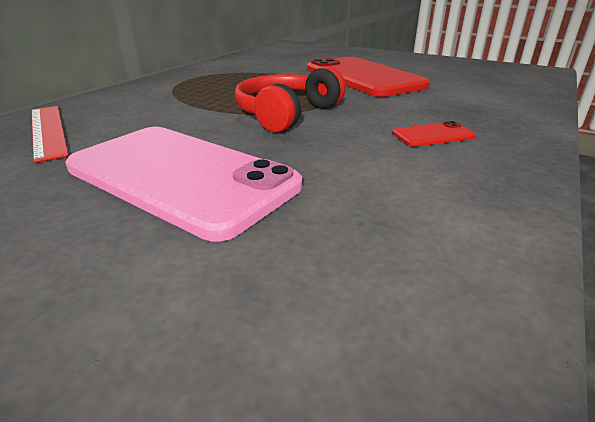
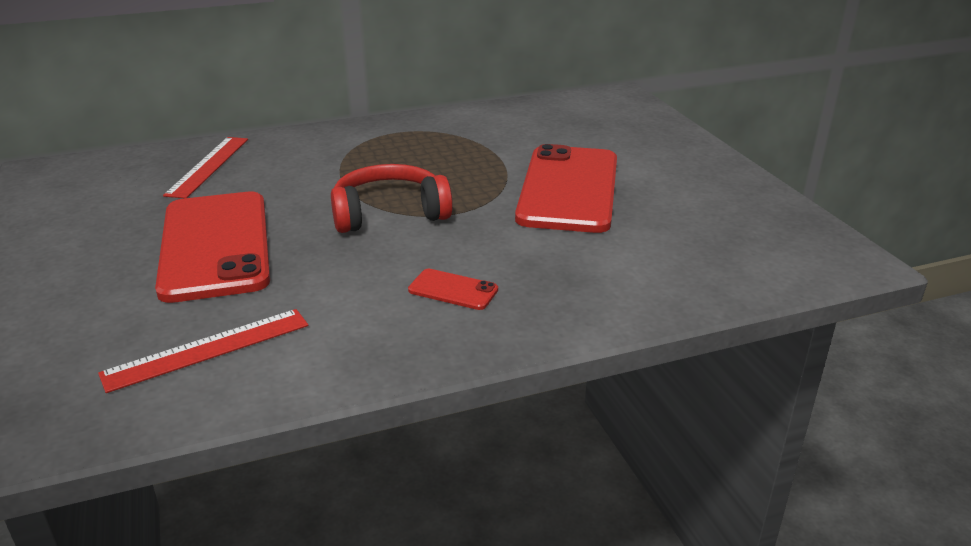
camera: 40 degrees right, 0 degrees up
pink phone [65,127,302,242] -> red phone [155,191,270,303]
none -> red ruler [98,309,309,393]

